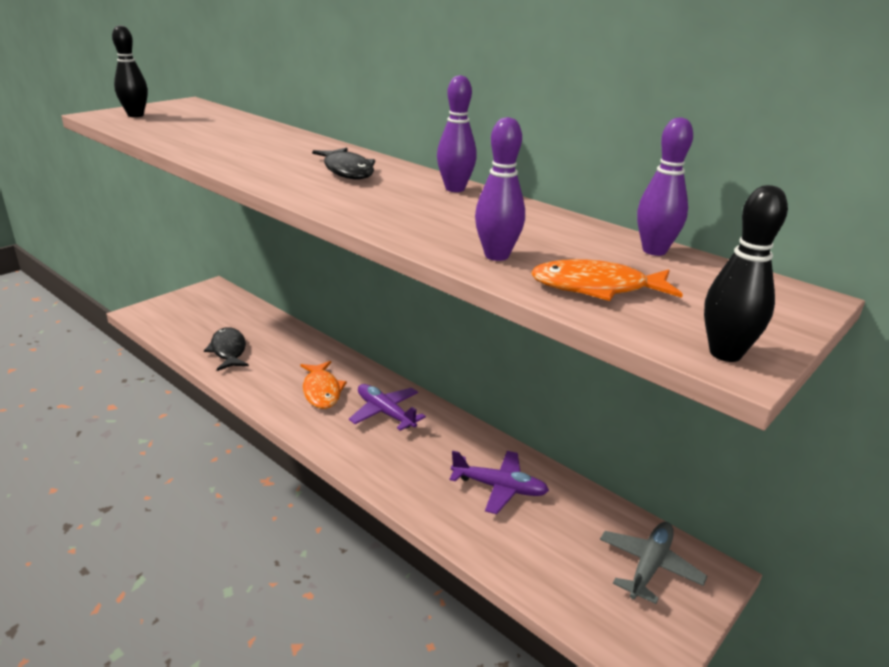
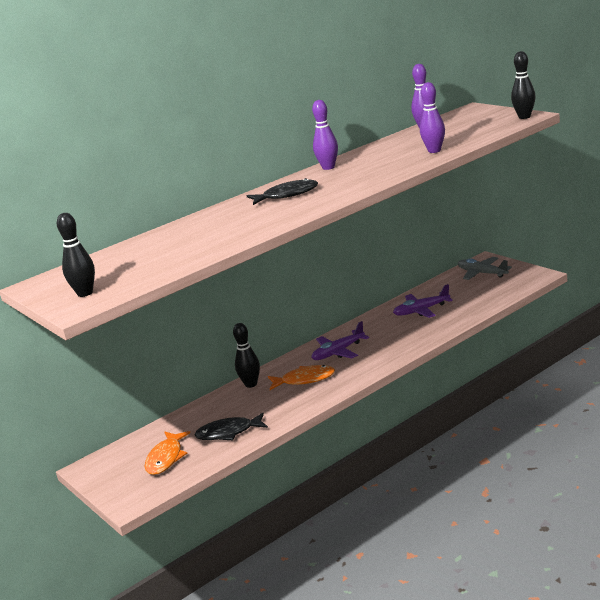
camera: 75 degrees left, 5 degrees down
purple plane [450,451,549,514] -> purple plane turned 135 degrees counterclockwise [393,284,453,318]
orange fish [531,259,683,301] -> orange fish moved to [144,431,190,475]
none -> black bowling pin [233,323,260,388]

